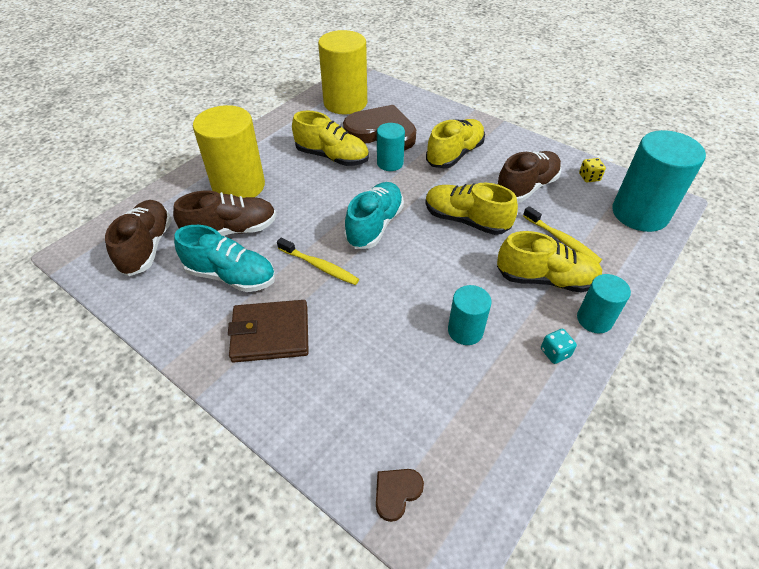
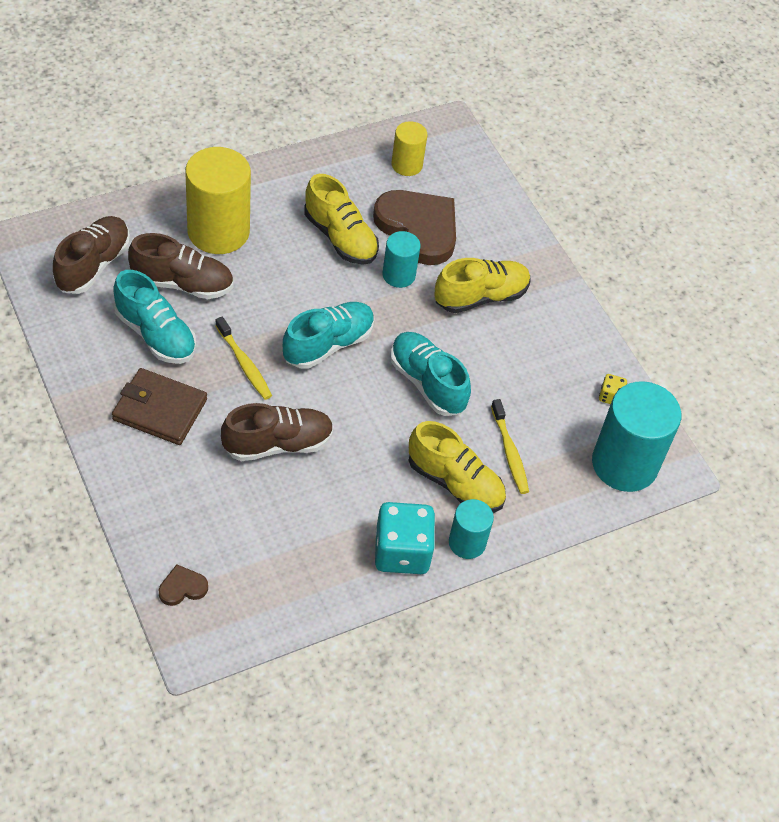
camera: 20 degrees right, 5 degrees up
yellow cylinder [318,30,367,115] -> yellow cylinder [391,121,427,176], size x0.54
yellow shoe [425,182,518,235] -> turquoise shoe [391,332,471,416]
turquoise cylinder [448,285,492,345] -> none
brown shoe [496,151,562,203] -> brown shoe moved to [221,403,334,461]
turquoise dice [541,329,577,364] -> turquoise dice [375,502,435,574], size x2.23

